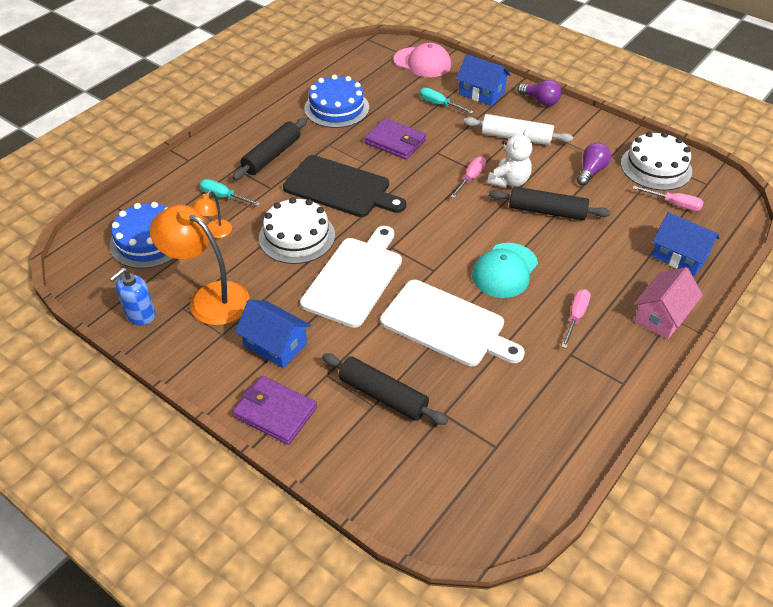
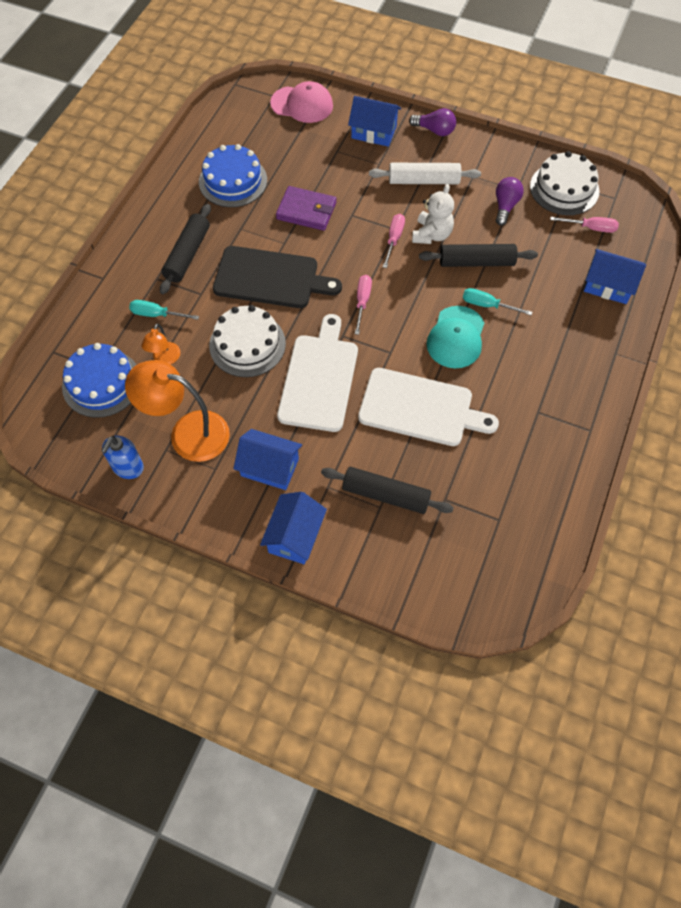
camera: 15 degrees left, 15 degrees up
purple wallet [232,376,317,445] -> blue house [260,492,327,564]
turquoise screwdriver [420,88,473,114] -> turquoise screwdriver moved to [463,288,532,315]
pink screwdriver [562,289,591,348] -> pink screwdriver moved to [355,275,372,335]
pink house [634,267,703,339] -> none

